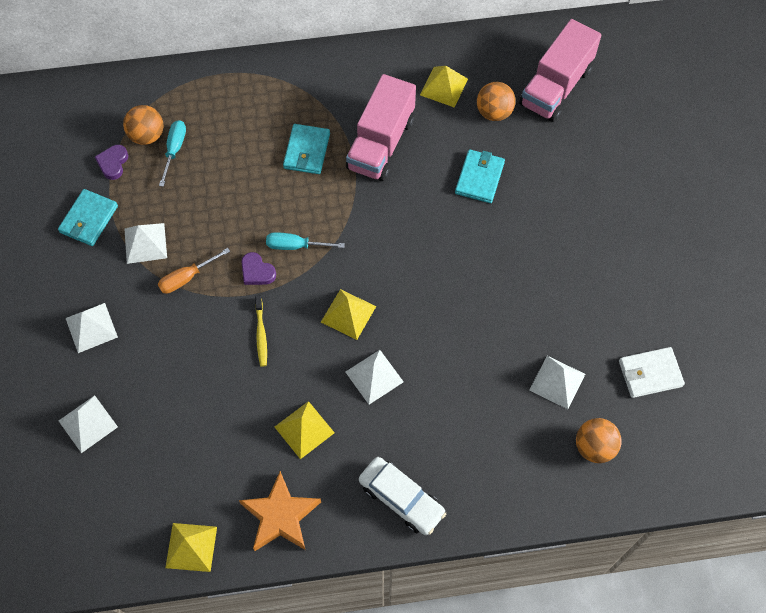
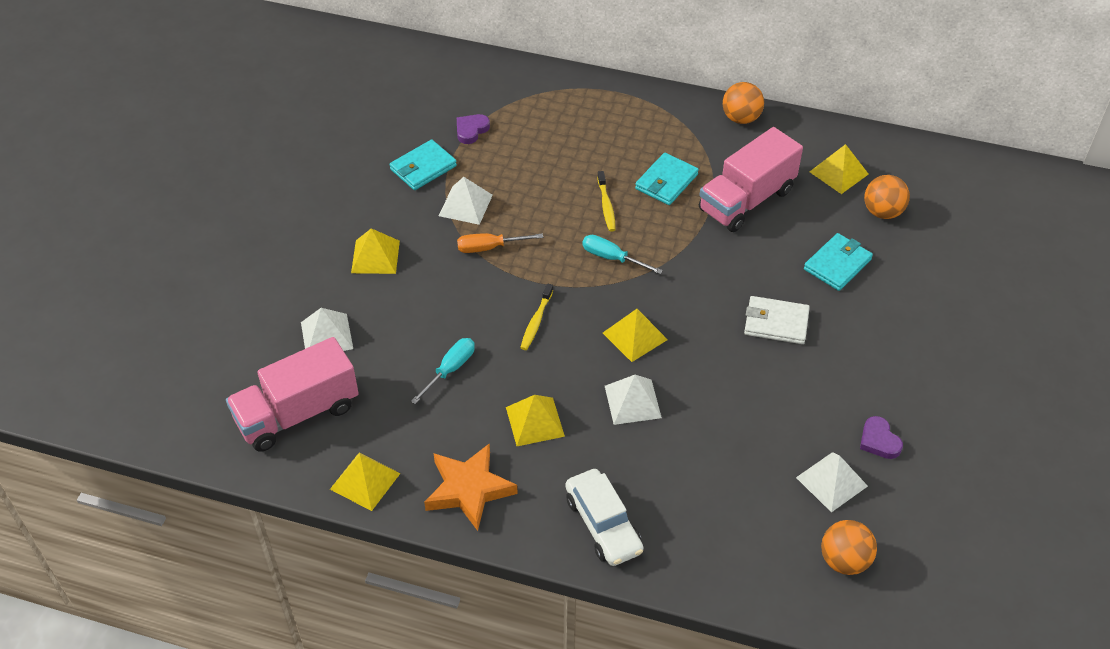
camera: 25 degrees right, 15 degrees down
white pyramid [66,303,118,353] -> yellow pyramid [351,228,400,274]
orange ball [123,105,163,145] -> orange ball moved to [723,82,764,124]
turquoise screwdriver [159,120,186,187] -> turquoise screwdriver moved to [411,338,475,404]
purple heart [241,252,276,285] -> purple heart moved to [860,416,903,459]
pink truck [519,19,602,122] -> pink truck moved to [226,337,359,452]
white wallet [619,347,685,398] -> white wallet moved to [744,296,810,344]
none -> yellow toothbrush [597,171,616,232]

